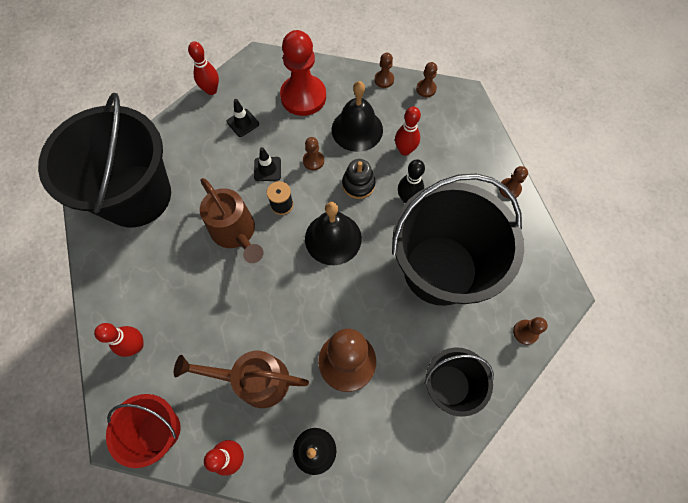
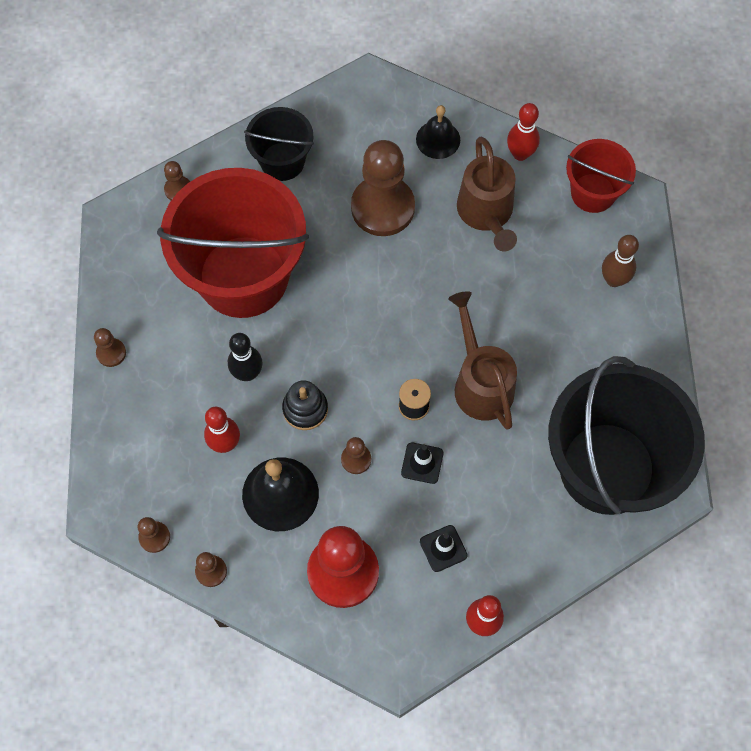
camera: 165 degrees left, 0 degrees up
red bowling pin [94,323,144,357] -> brown bowling pin [602,235,639,287]
brown watering can [174,351,309,408] -> brown watering can turned 60 degrees clockwise [457,137,517,251]
black bell [305,202,362,265] -> none
black bucket [392,174,524,306] -> red bucket [157,168,309,318]

